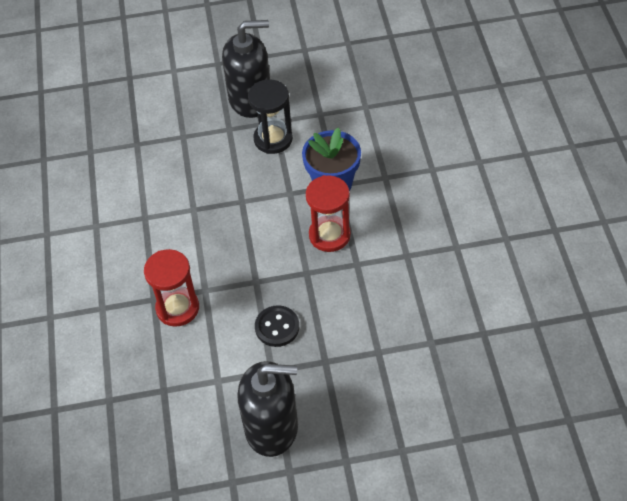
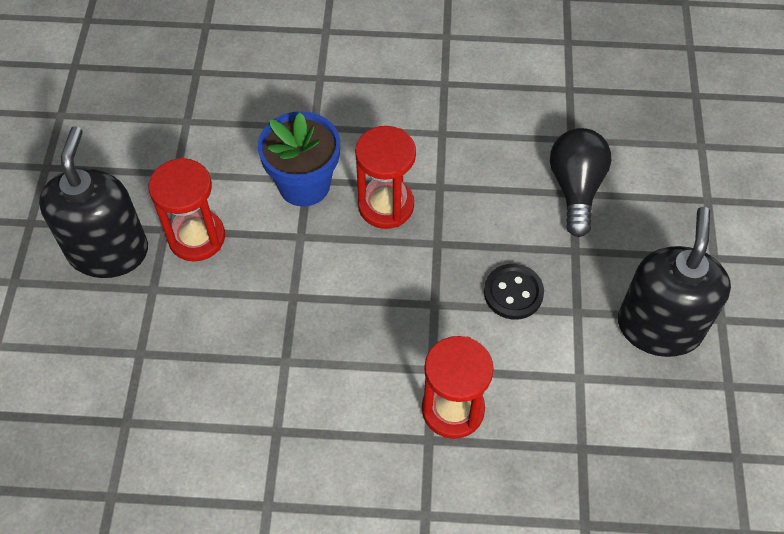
camera: 80 degrees left, 5 degrees up
black hourglass [248,79,293,154] -> red hourglass [149,158,225,262]
none -> black light bulb [550,128,611,237]

